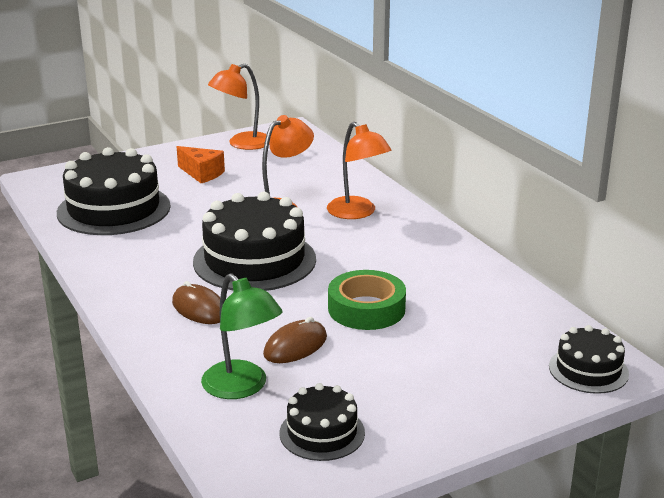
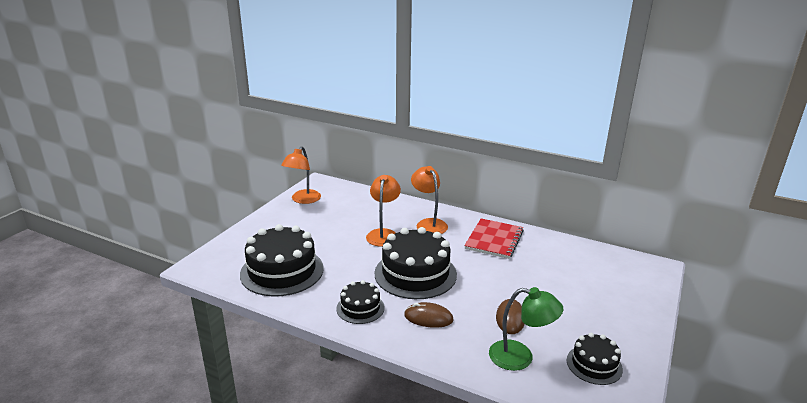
camera: 35 degrees left, 0 degrees up
orange cheese [177,146,225,183] -> none
orange lamp [327,122,392,219] -> orange lamp turned 135 degrees counterclockwise [411,166,448,234]
green tape [328,270,406,330] -> none
black cake [549,325,629,394] -> black cake moved to [337,280,385,324]
none -> red notebook [464,218,524,259]

